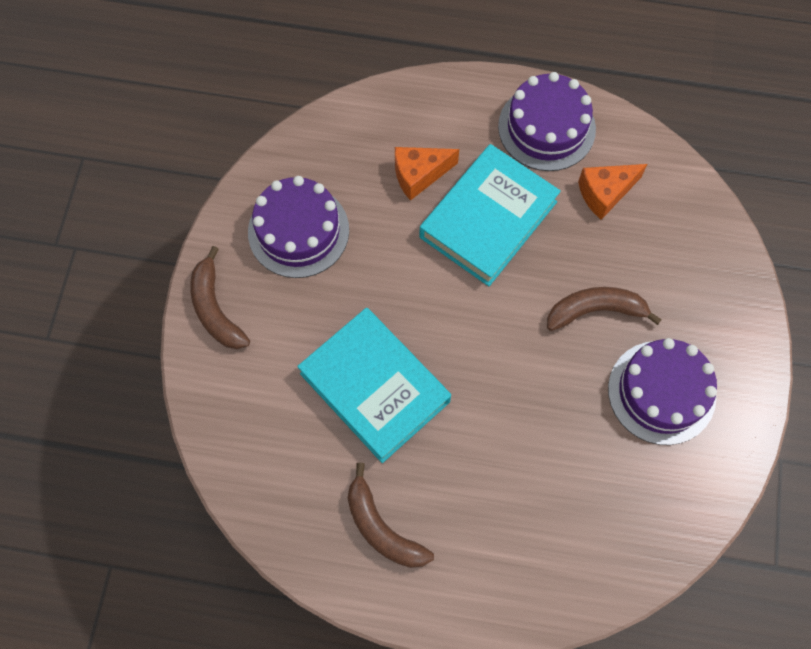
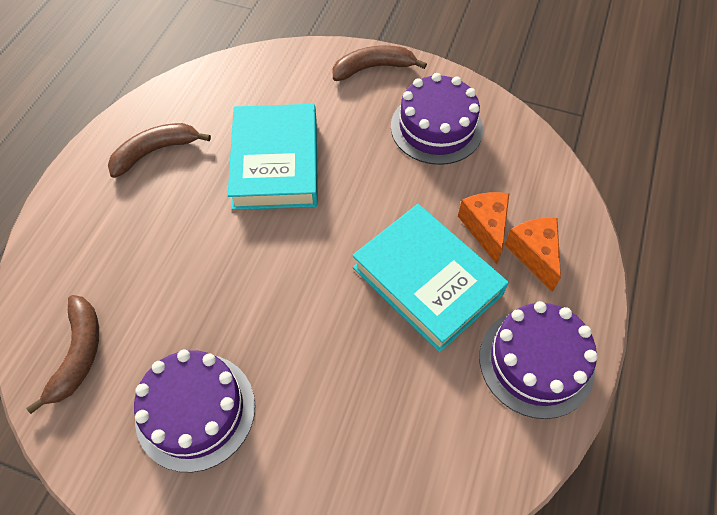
camera: 100 degrees right, 10 degrees down
turquoise book [297,308,451,463] -> turquoise book turned 60 degrees counterclockwise [228,104,318,210]
brown banana [547,287,662,331] -> brown banana moved to [26,295,99,414]
orange cheese [578,164,648,220] -> orange cheese moved to [505,218,561,292]

